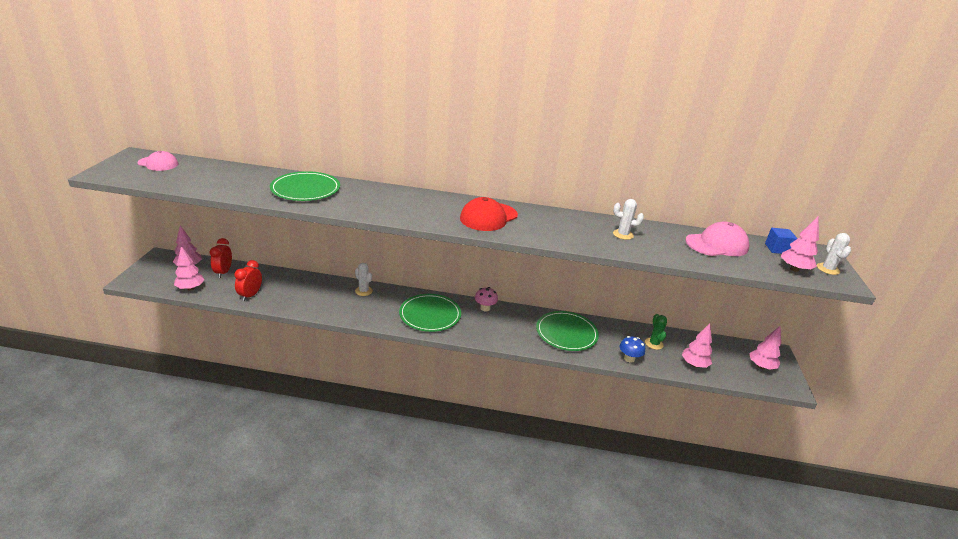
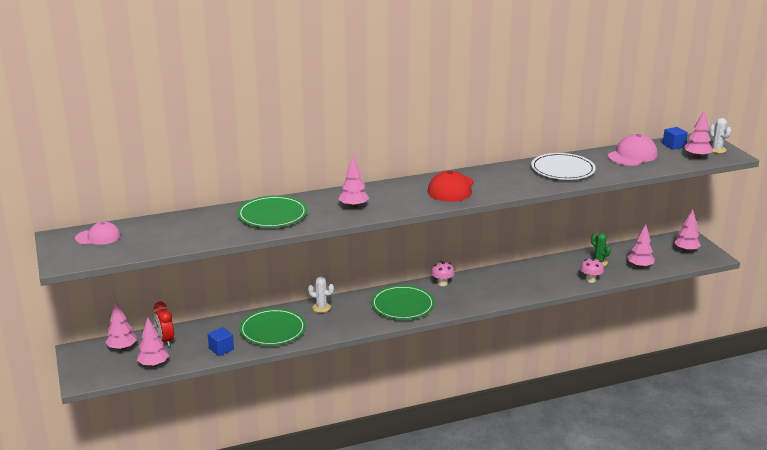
camera: 25 degrees left, 5 degrees down
red clock [234,260,262,301] -> blue cube [208,327,234,356]
green plate [536,311,599,351] -> green plate moved to [239,308,306,346]
white cactus [613,199,644,240] -> white plate [531,153,596,180]
blue mushroom [620,336,645,363] -> pink mushroom [580,258,604,283]
none -> pink tree [338,156,369,209]

